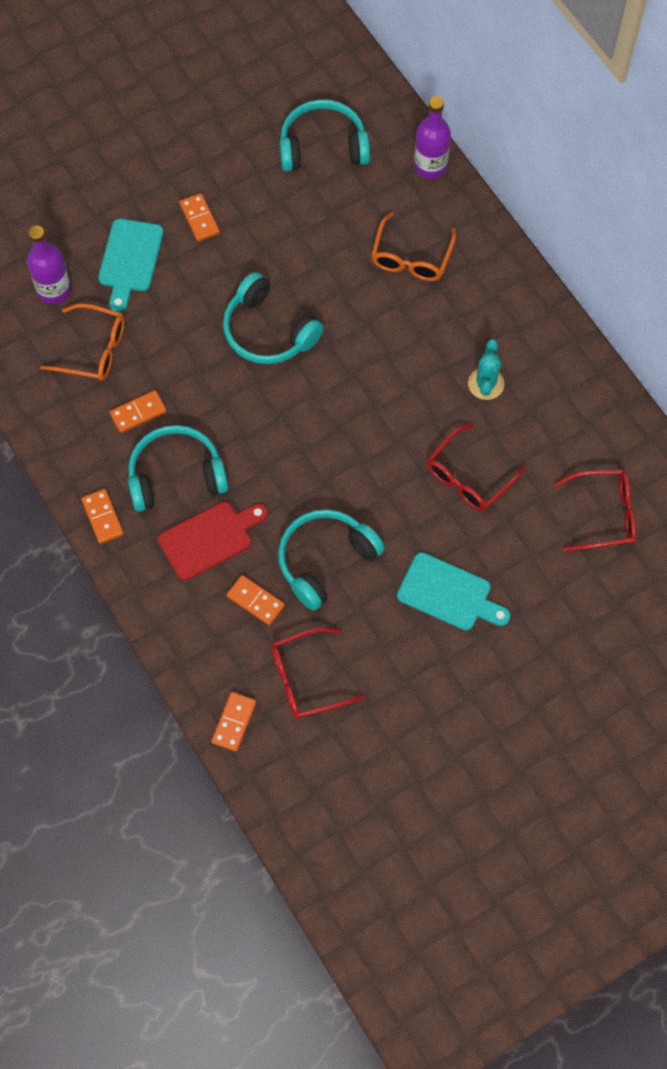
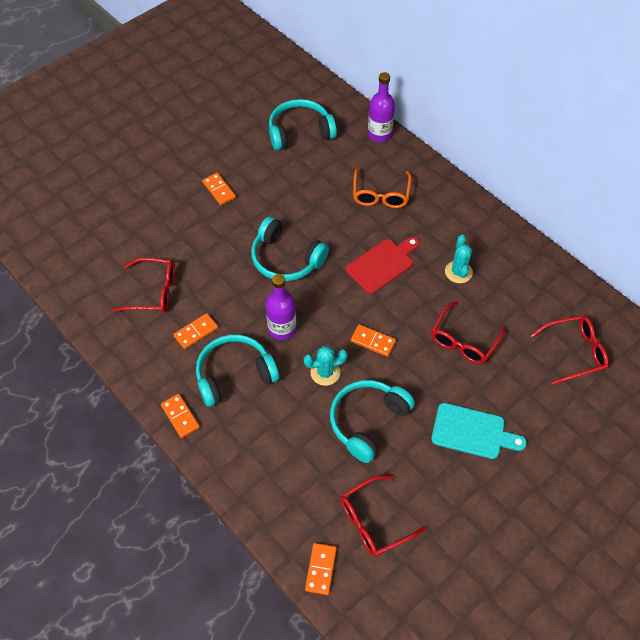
camera: 10 degrees left, 10 degrees down
purple bottle [27,226,71,304] -> purple bottle moved to [266,274,296,340]
orange glasses [40,303,125,381] -> red glasses [113,258,175,312]
turquoise cutting board [98,219,164,312] -> none
red cutting board [158,502,268,581] -> red cutting board moved to [346,237,420,294]
orange domino [226,575,285,625] -> orange domino moved to [351,324,396,357]
none -> turquoise cactus [303,346,348,386]

